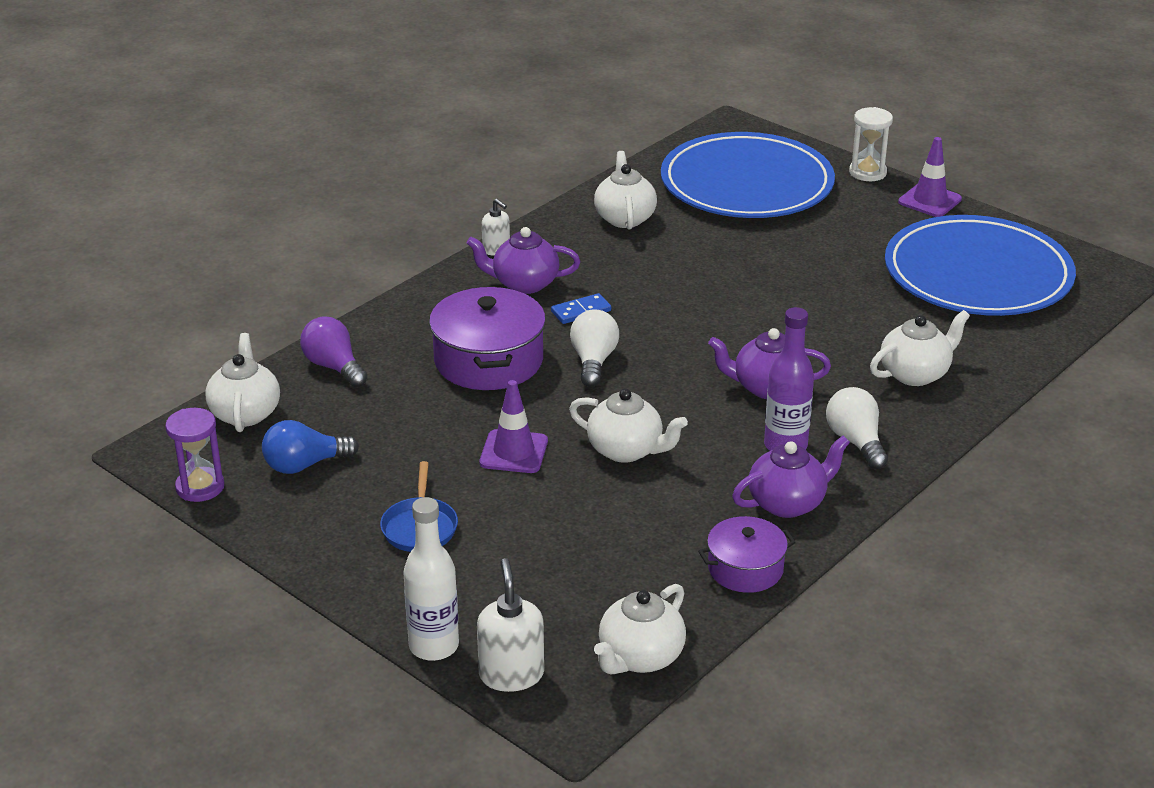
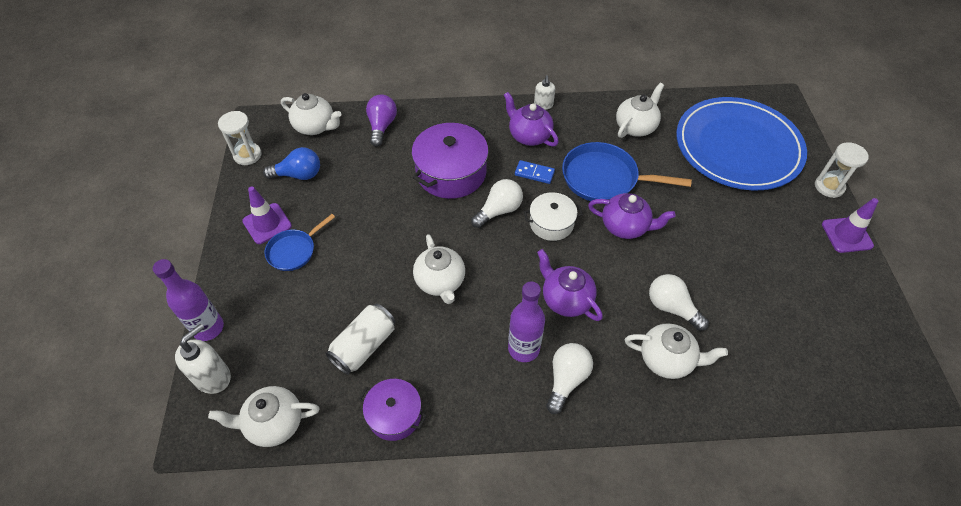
camera: 45 degrees right, 20 degrees up
purple hourglass [165,408,224,502] -> white hourglass [218,111,262,165]
white teapot [205,333,280,432] -> white teapot turned 75 degrees clockwise [281,93,341,135]
blue light bulb [262,420,359,474] -> blue light bulb turned 150 degrees clockwise [263,147,320,180]
white bottle [403,497,459,661] -> purple bottle [153,259,224,341]
purple traffic cone [480,380,548,473] -> purple traffic cone moved to [242,186,292,244]
purple teapot [732,436,850,518] -> purple teapot moved to [588,193,676,239]
blue plate [885,215,1076,316] -> none
none -> white can [326,304,395,375]
none -> white pot [524,192,583,241]
none -> blue pan [562,142,692,201]
none -> white light bulb [649,274,709,331]

